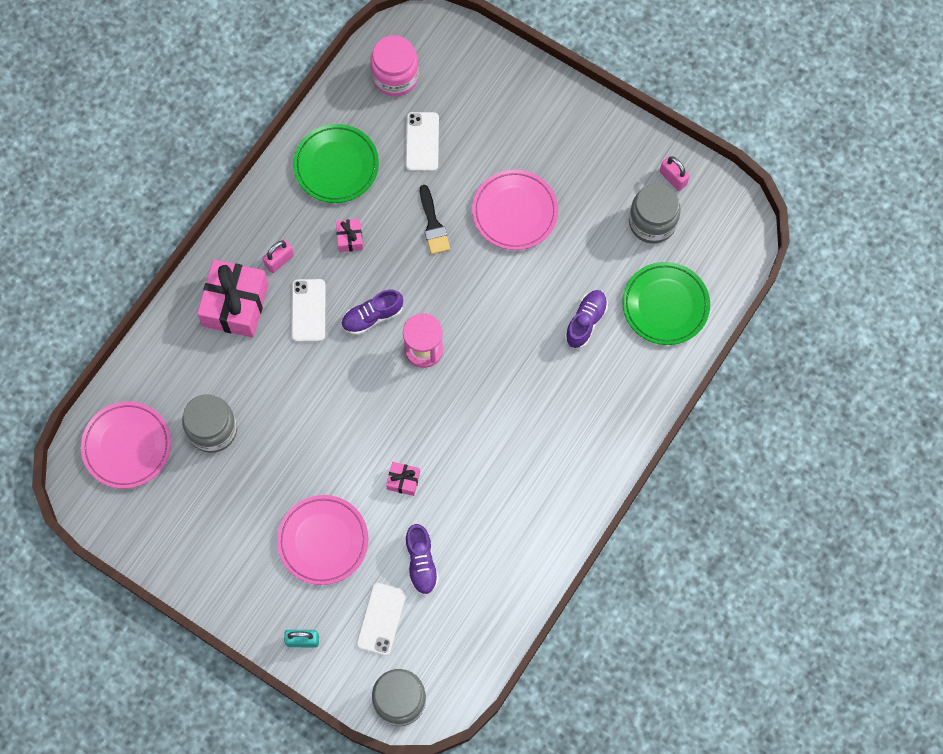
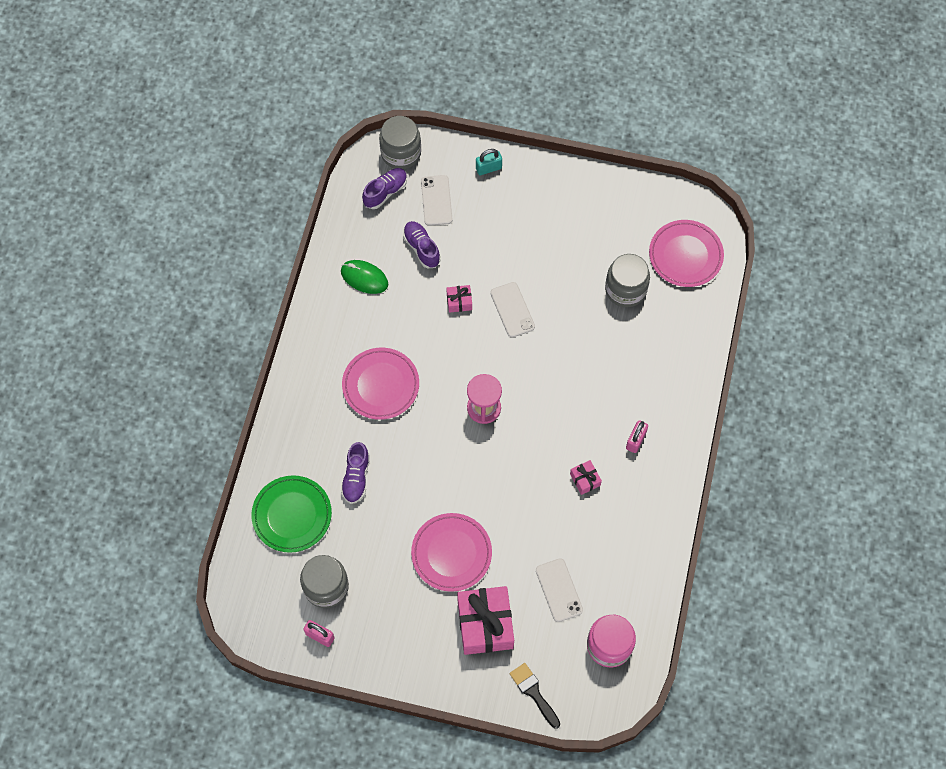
camera: 160 degrees right, 5 degrees down
pink gift [197,259,269,338] -> pink gift moved to [457,586,514,655]
pink plate [277,495,369,585] -> pink plate moved to [342,348,419,420]
white phone [291,279,326,342] -> white phone moved to [490,282,535,338]
green plate [293,124,379,203] -> none
purple shoe [341,289,403,335] -> purple shoe moved to [362,168,407,209]
black brush [420,185,450,254] -> black brush moved to [510,663,560,729]
none -> green mouse [341,260,388,294]

